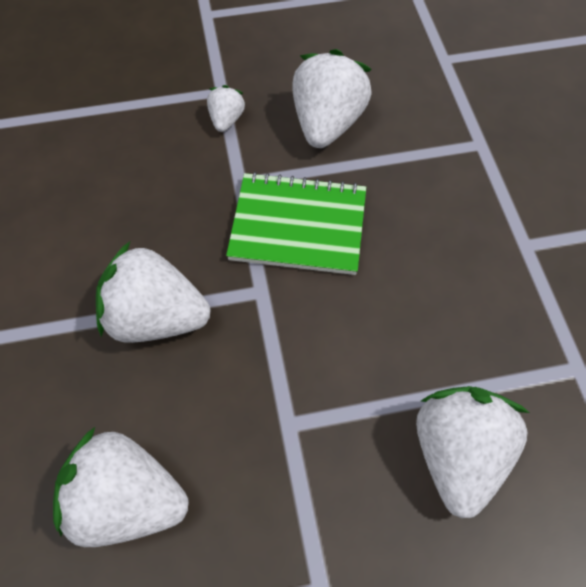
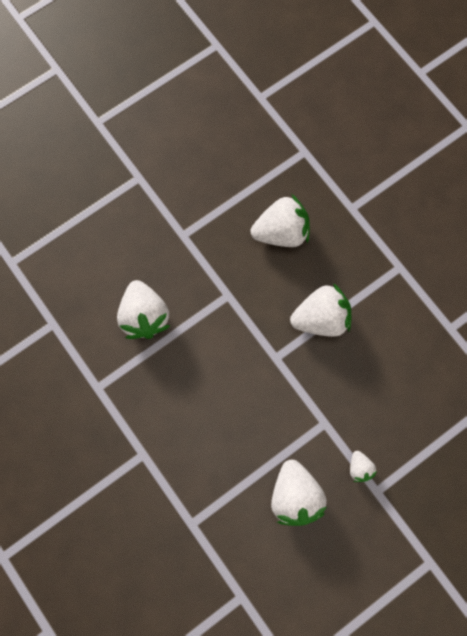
camera: 155 degrees right, 15 degrees up
green notebook [226,172,366,275] -> none

